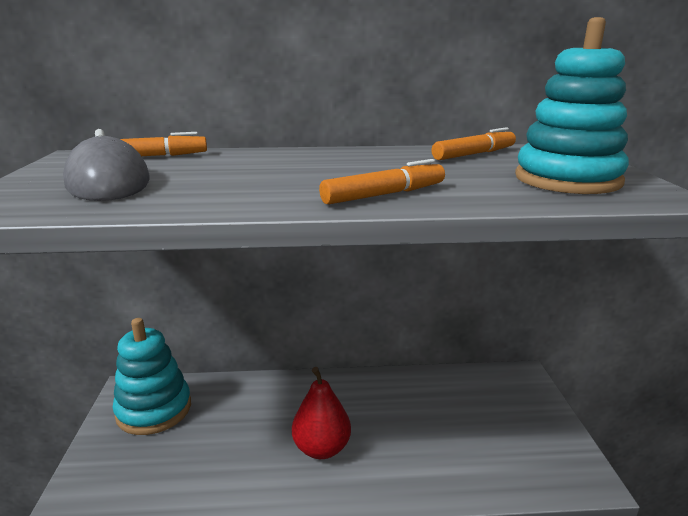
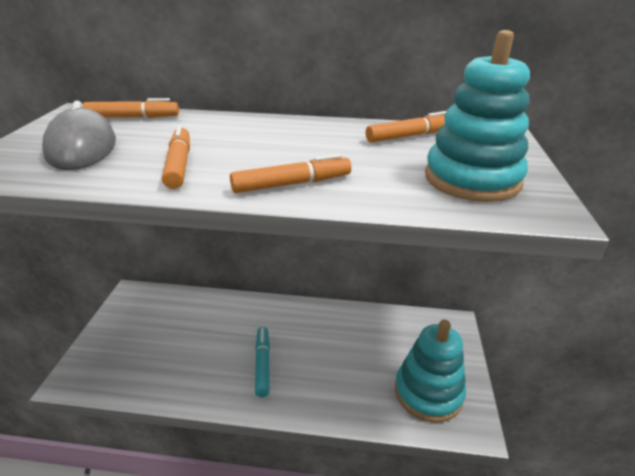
camera: 10 degrees right, 10 degrees up
turquoise stacking toy [113,318,191,435] -> turquoise stacking toy moved to [395,319,466,423]
red pear [292,367,351,459] -> turquoise marker [255,327,270,397]
none -> orange marker [162,125,190,189]

